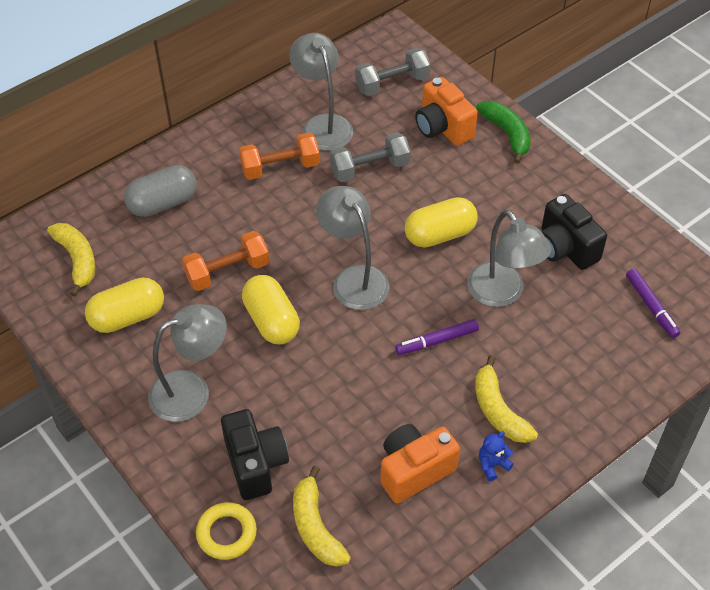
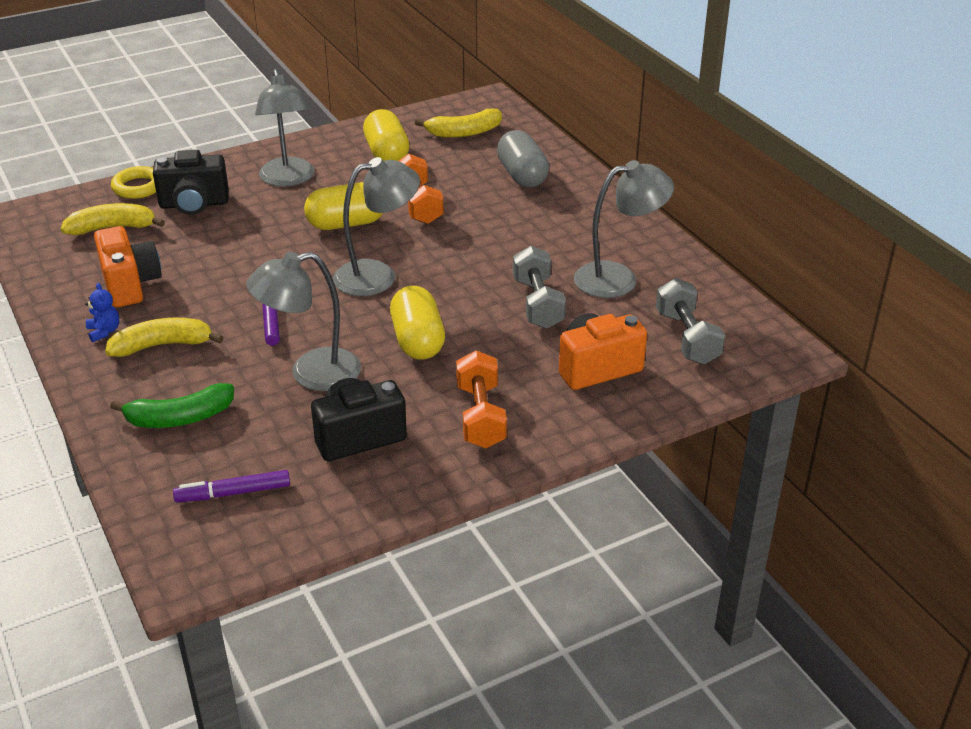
camera: 100 degrees right, 15 degrees down
orange dumbbell [239,133,320,180] -> orange dumbbell moved to [456,350,507,448]
green banana [476,101,531,164] -> green banana moved to [110,383,234,428]

